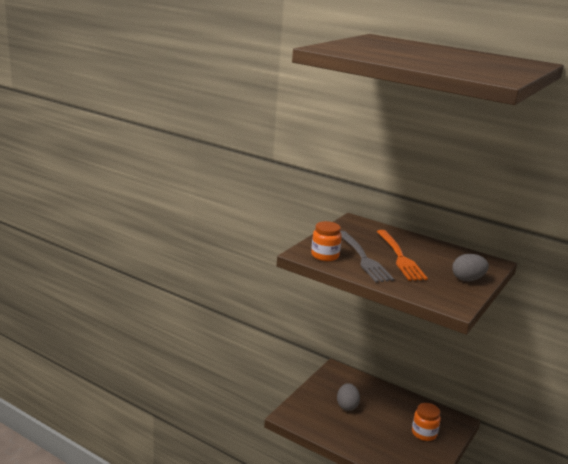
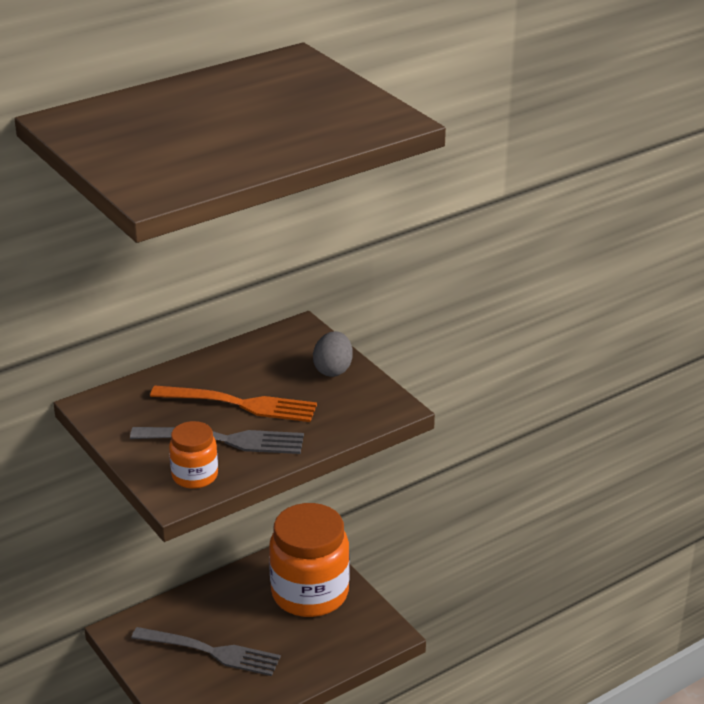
camera: 65 degrees left, 10 degrees up
grey egg [337,383,360,411] -> grey fork [131,627,281,676]
orange jar [412,403,441,441] -> orange jar [269,503,350,617], size x2.05

